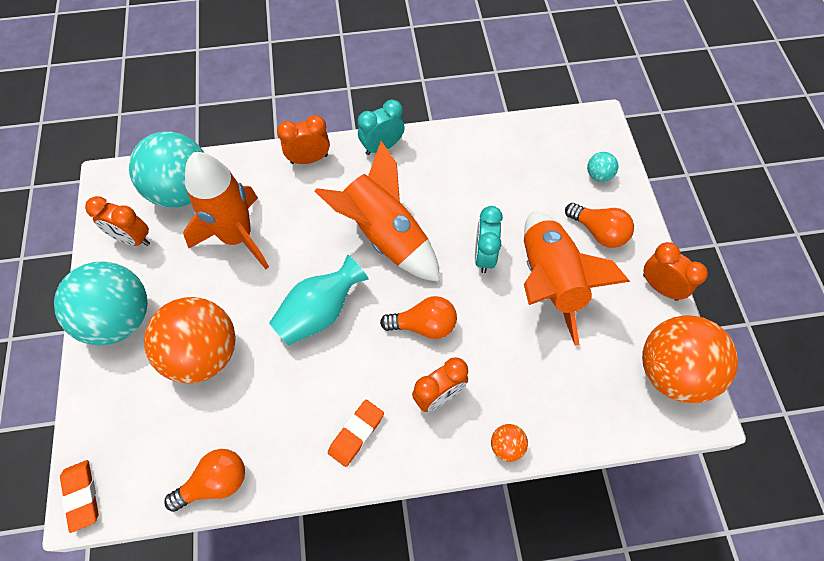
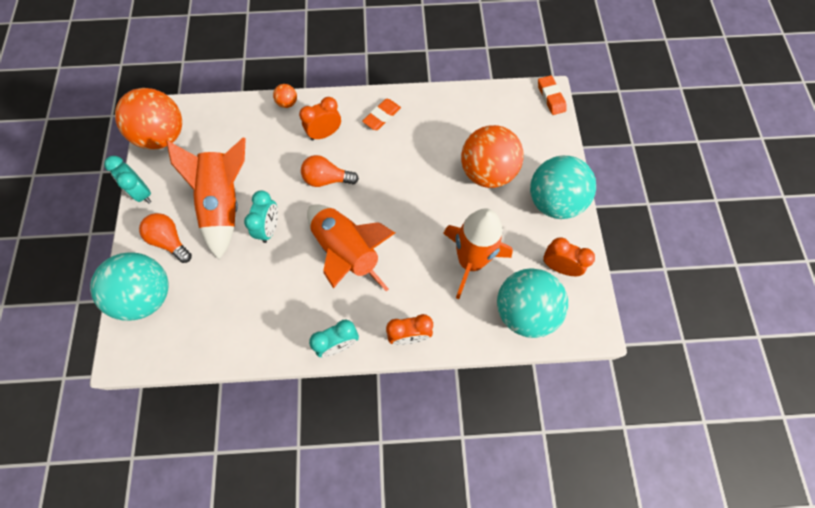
camera: 175 degrees left, 5 degrees up
orange light bulb [164,449,245,512] -> none
turquoise vase [269,255,369,345] -> none
turquoise ball [587,152,618,182] -> turquoise ball [90,252,169,321], size x2.42
orange clock [643,242,708,301] -> turquoise clock [104,156,151,204]

